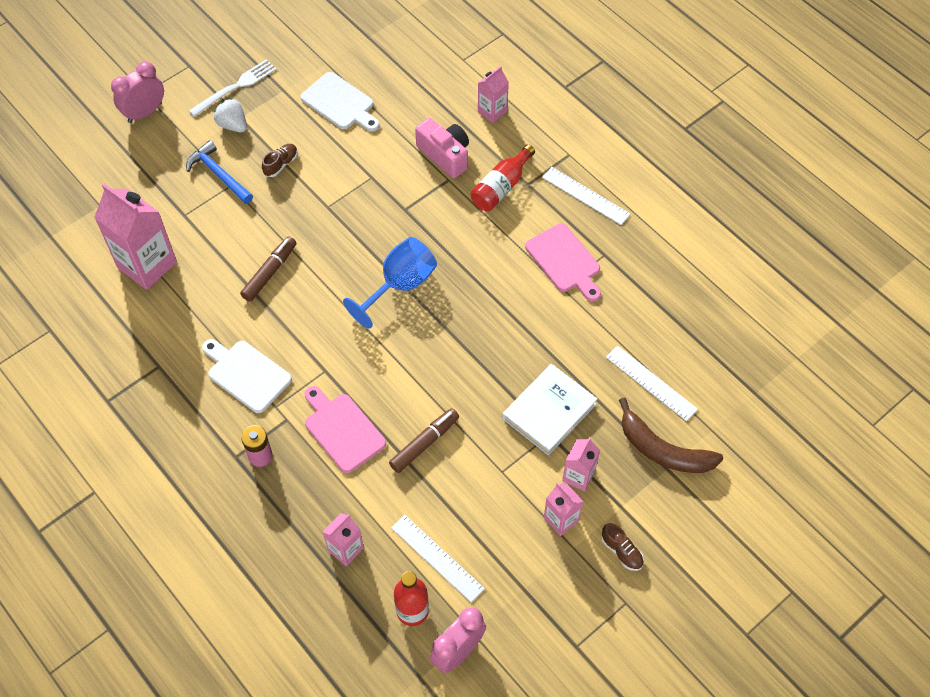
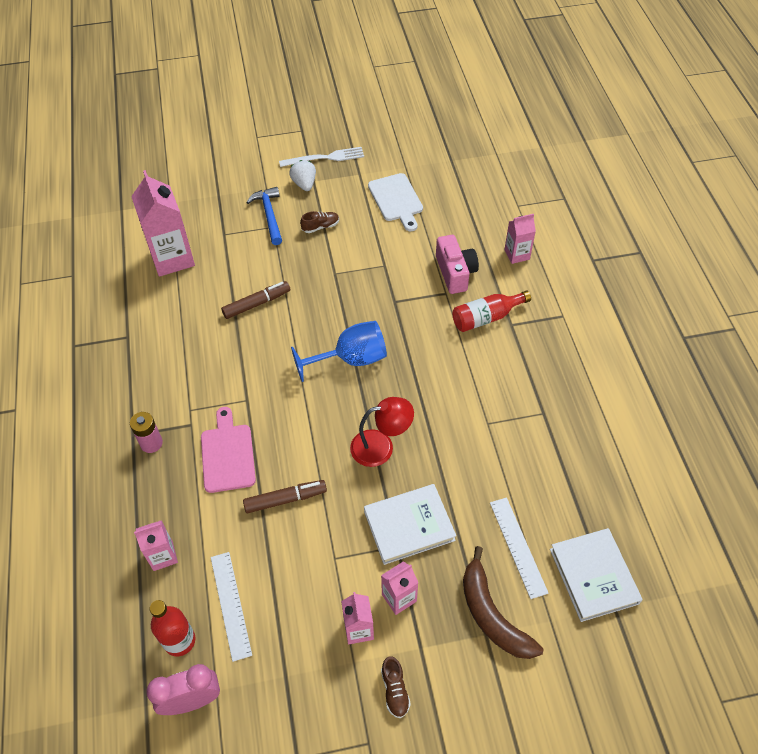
camera: 30 degrees right, 5 degrees down
pink clock [111,62,164,123] -> none
white cutting board [202,339,292,413] -> none
pink cutting board [525,223,601,302] -> none
white ruler [542,167,630,225] -> none
none -> red lamp [350,397,414,467]
none -> white book [550,528,643,622]

